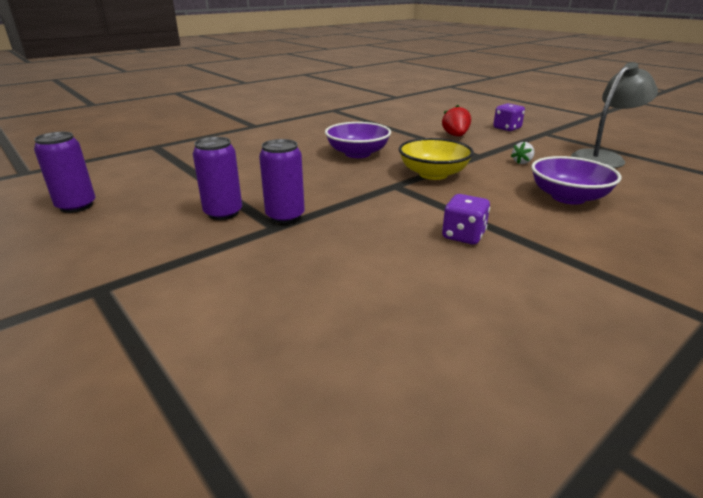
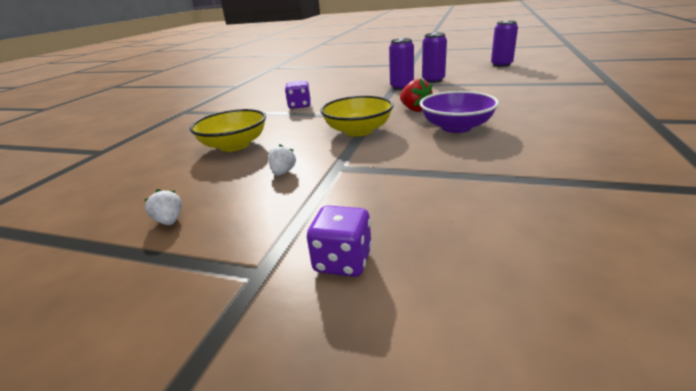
camera: 150 degrees right, 0 degrees up
red strawberry [442,105,471,137] -> red strawberry moved to [400,78,433,112]
purple bowl [531,156,621,205] -> yellow bowl [190,109,266,152]
grey lamp [571,62,658,168] -> white strawberry [144,189,182,225]

